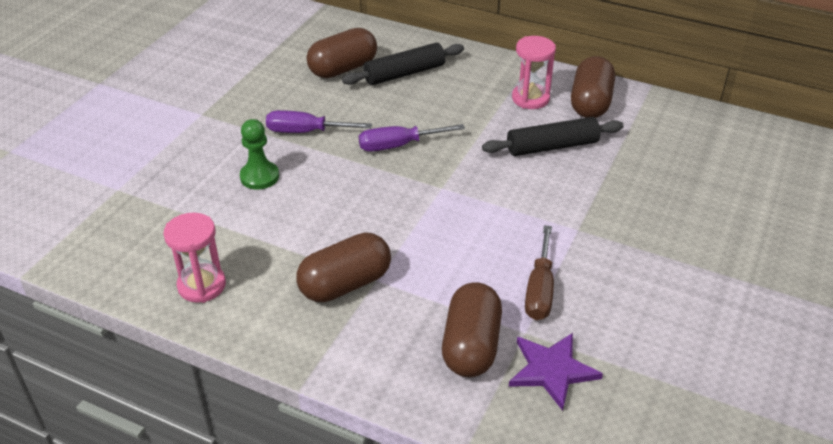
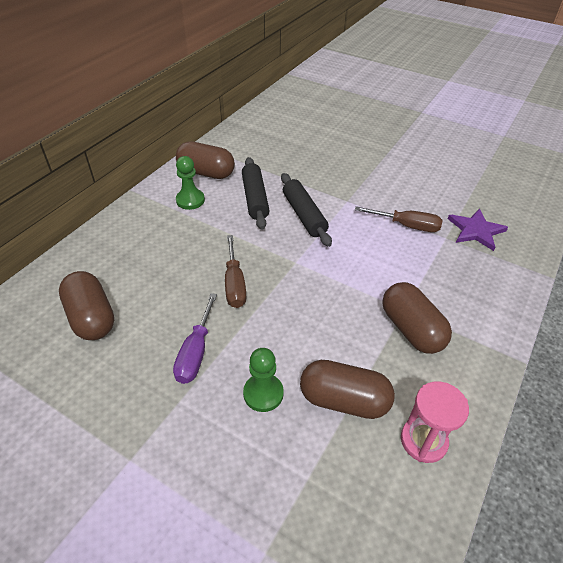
camera: 85 degrees left, 5 degrees up
black rolling pin [342,43,464,85] -> black rolling pin moved to [281,173,332,247]
purple screwdriver [359,124,465,152] -> brown screwdriver [225,235,246,308]
brown capsule [442,283,502,377] -> brown capsule moved to [300,360,395,419]
pink hourglass [512,36,556,109] -> green pawn [176,156,205,210]

